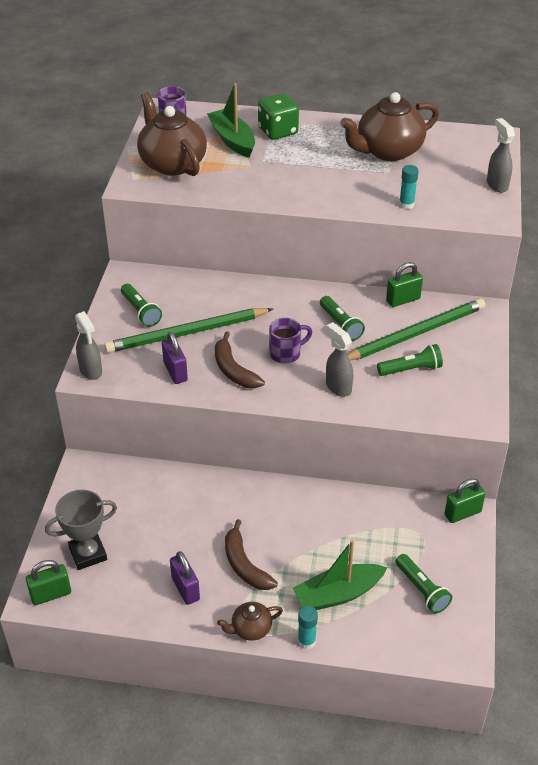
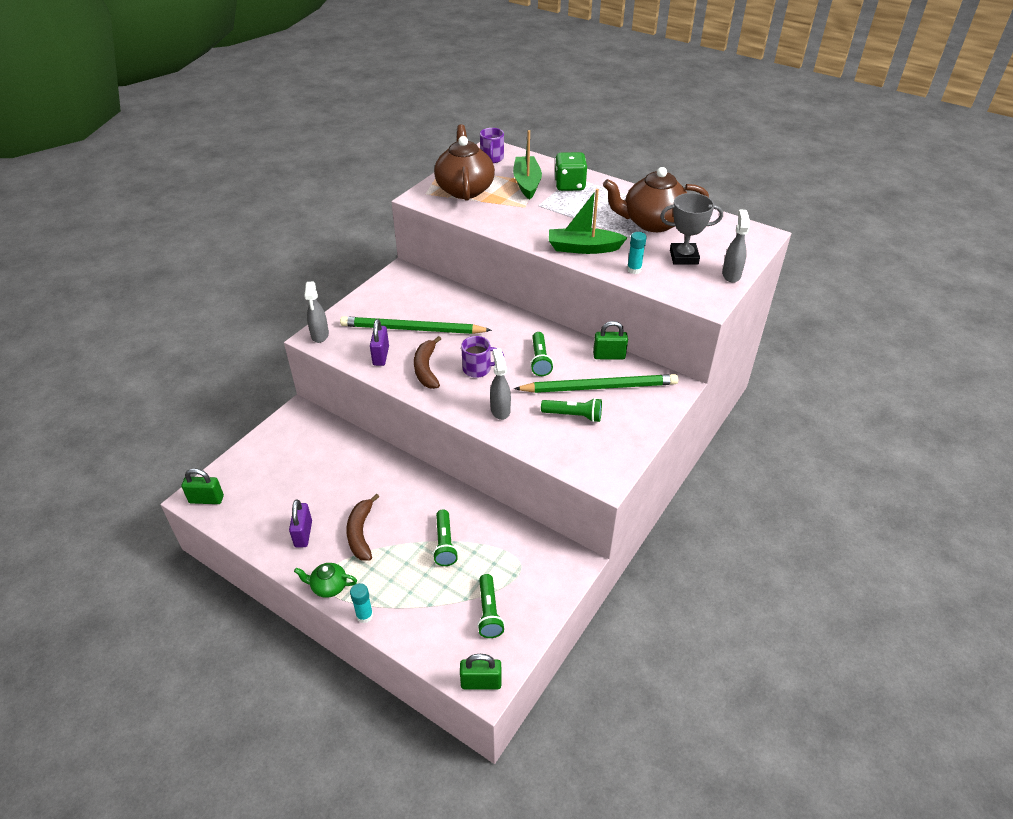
camera: 25 degrees right, 0 degrees up
grey trophy [45,489,117,570] -> grey trophy moved to [660,193,723,265]
green flashlight [121,284,162,327] -> green flashlight moved to [433,509,458,566]
brown teapot [217,602,283,641] -> green teapot [294,563,357,598]
green boat [293,540,388,610] -> green boat moved to [549,189,628,254]
green padlock [445,478,486,523] -> green padlock moved to [460,654,501,689]

